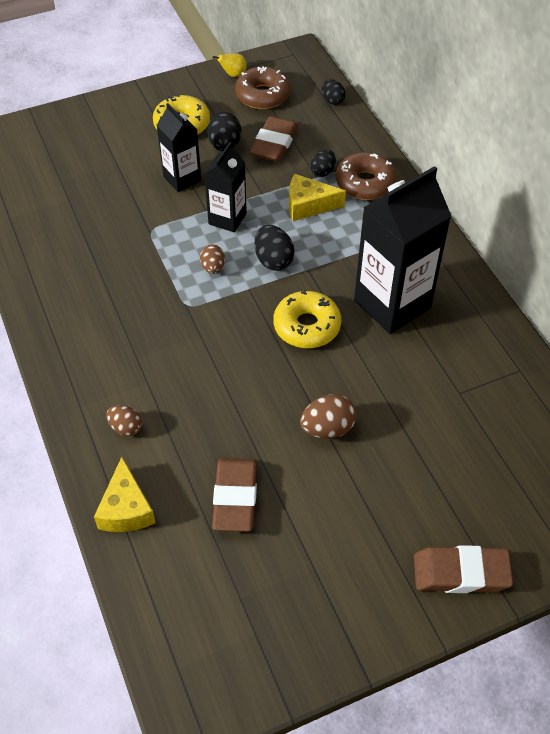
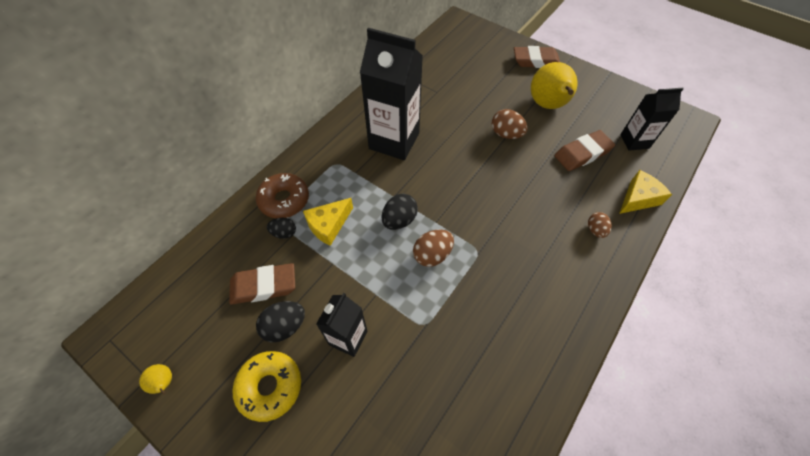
camera: 120 degrees left, 5 degrees up
brown egg [200,244,225,274] -> brown egg [413,230,454,267], size x1.52
black carton [204,142,247,233] -> black carton moved to [620,88,684,151]
brown donut [235,66,291,109] -> none
yellow donut [274,289,341,348] -> none
yellow cheese [289,174,346,221] -> yellow cheese turned 75 degrees clockwise [303,198,353,246]
black egg [322,79,345,105] -> none
brown eraser [414,545,513,593] -> brown eraser turned 60 degrees counterclockwise [514,46,560,68]
none -> yellow pear [531,62,578,109]

